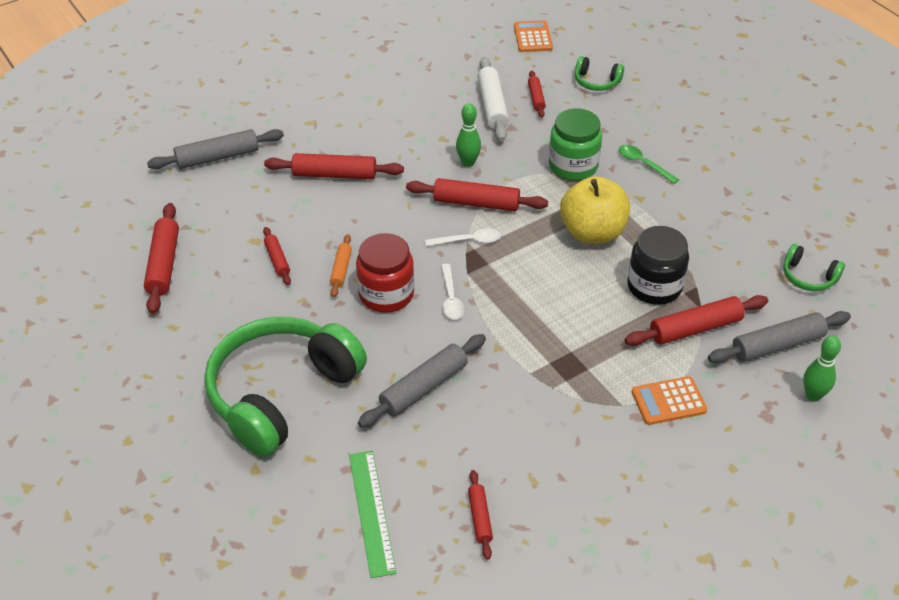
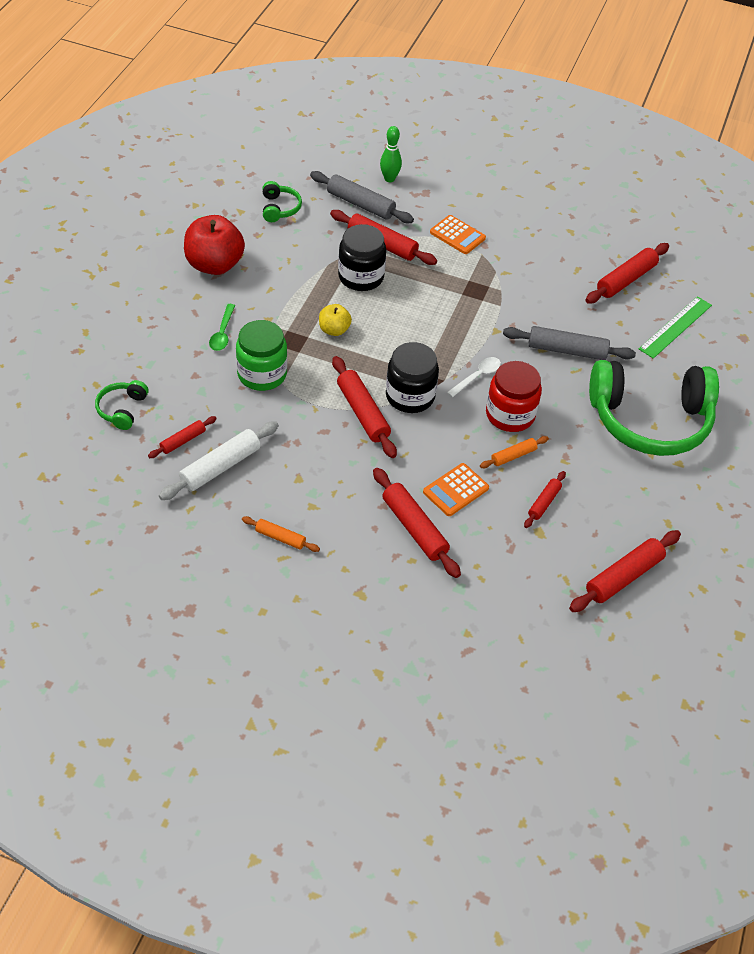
camera: 130 degrees left, 5 degrees up
grey rolling pin [147,129,284,169] -> none
white spoon [425,228,501,246] -> black jar [386,342,439,413]
green bowling pin [456,103,481,167] -> none
red rolling pin [468,470,493,560] -> red rolling pin [586,243,669,304], size x1.77
orange calculator [514,20,553,52] -> orange calculator moved to [423,463,489,516]
yellow apple [560,176,630,244] -> yellow apple [319,304,352,336], size x0.52
green headphones [575,56,624,91] -> green headphones turned 150 degrees counterclockwise [95,380,149,430]
none -> red apple [184,215,245,275]
none -> orange rolling pin [242,516,320,552]

